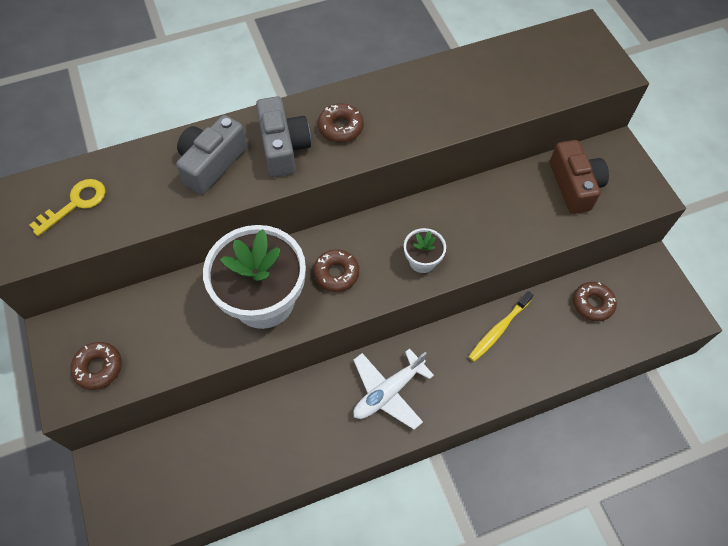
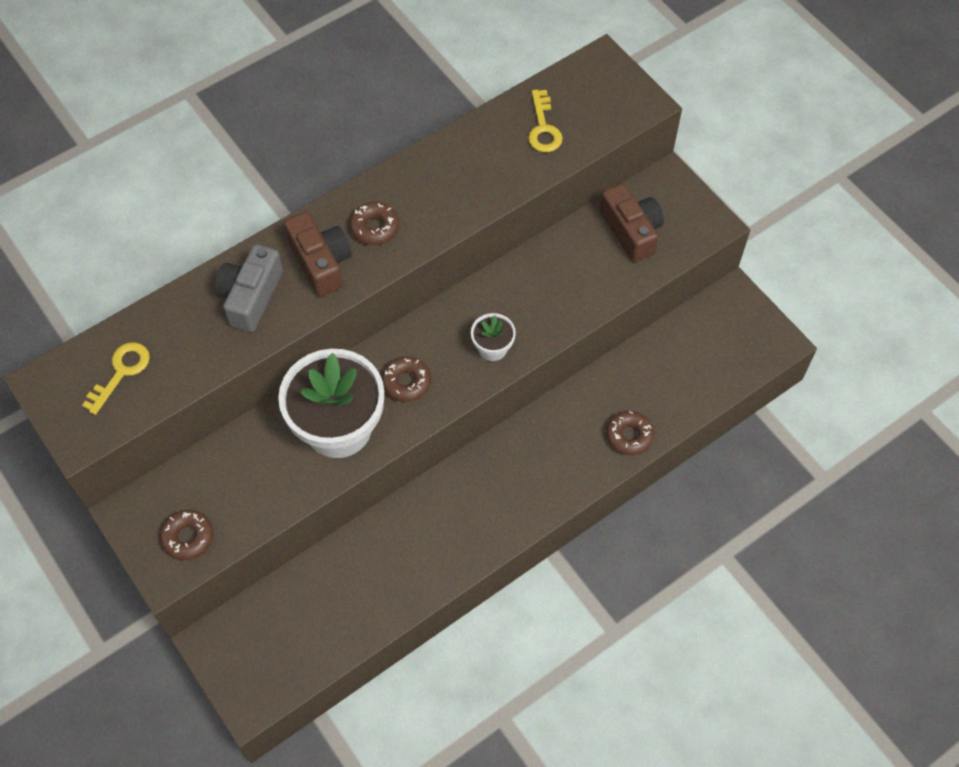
camera: 15 degrees left, 0 degrees up
grey camera [256,96,311,177] -> brown camera [284,211,352,297]
white plane [353,348,434,430] -> none
yellow toothbrush [468,291,534,362] -> none
brown donut [573,282,617,321] -> brown donut moved to [606,411,654,455]
none -> yellow key [528,90,563,152]

